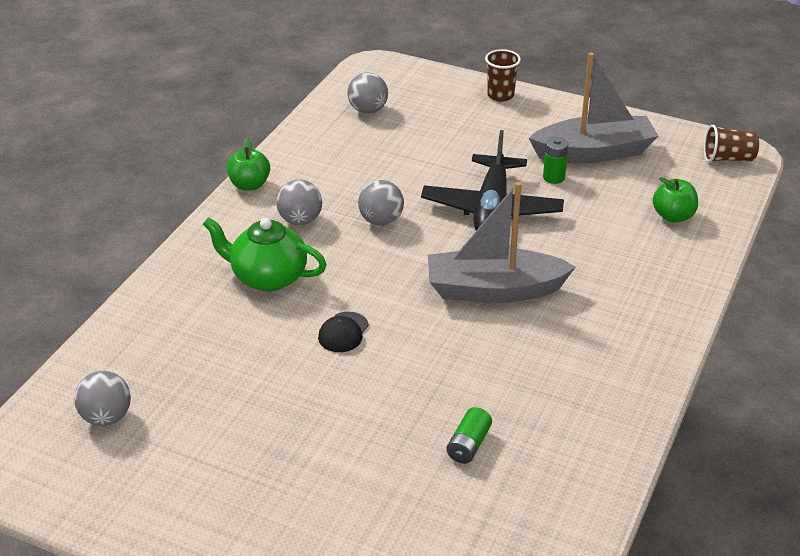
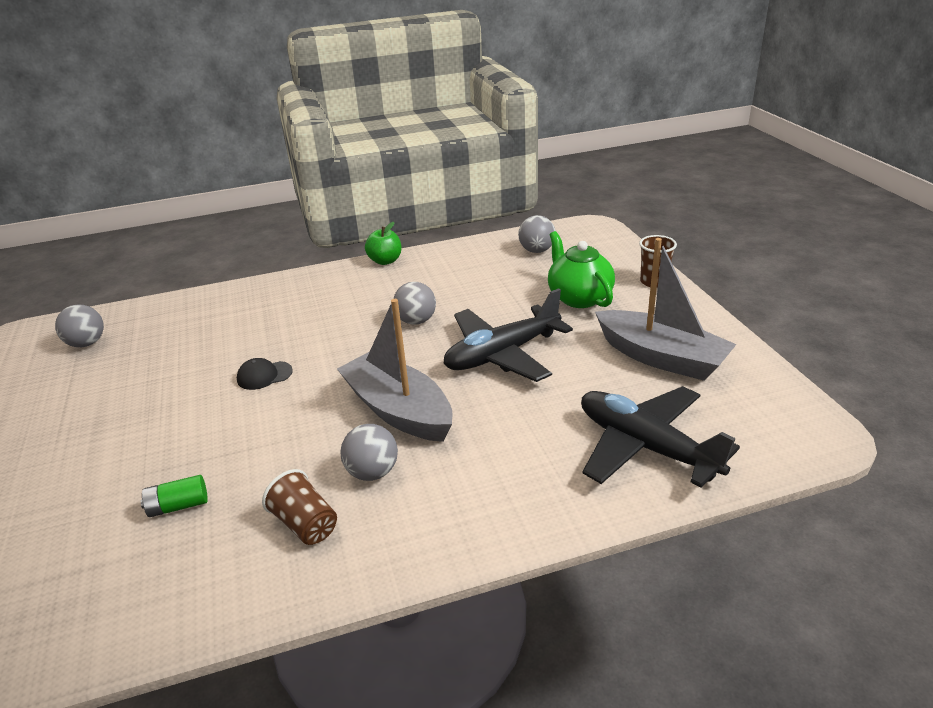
camera: 50 degrees right, 5 degrees down
green teapot [203,217,327,291] -> green teapot moved to [548,231,615,308]
grey ball [276,179,322,225] -> grey ball moved to [340,424,398,481]
green battery [543,137,568,184] -> none
green apple [653,177,698,223] -> black plane [581,386,740,488]
brown cup [704,125,759,162] -> brown cup moved to [262,469,337,545]

